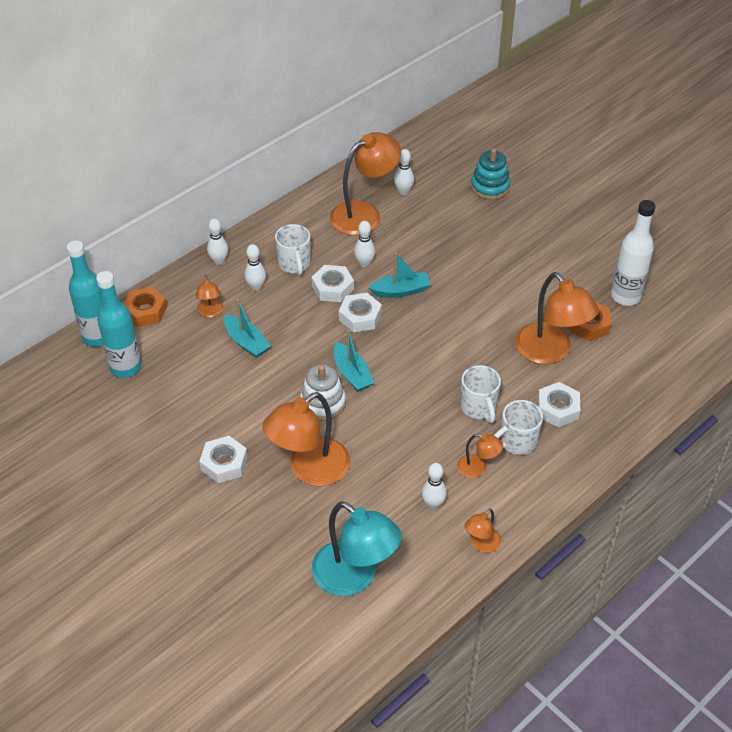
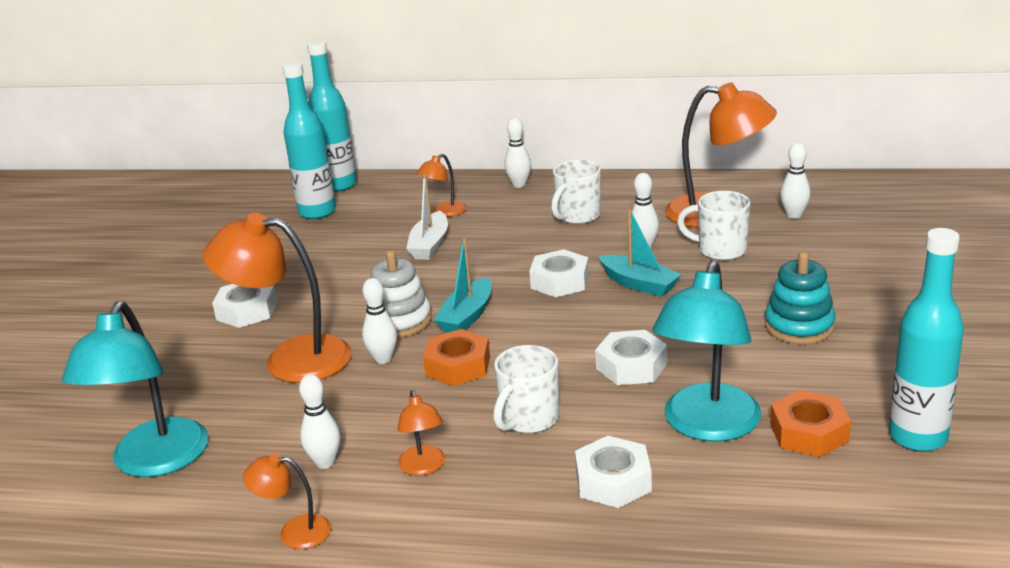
camera: 55 degrees right, 20 degrees down
orange nut [124,287,167,327] -> orange nut moved to [423,329,490,386]
turquoise boat [224,299,271,358] -> white boat [406,174,448,260]
white bowling pin [244,244,266,291] -> white bowling pin moved to [362,278,397,364]
white nut [311,265,354,302] -> white nut moved to [595,330,667,385]
turquoise stacking toy [471,148,510,200] -> turquoise stacking toy moved to [765,252,836,344]
white mug [494,400,543,455] -> white mug moved to [677,191,750,261]
orange lamp [515,272,599,364] -> turquoise lamp [652,260,761,442]
white bottle [611,200,655,306] -> turquoise bottle [889,228,964,452]

